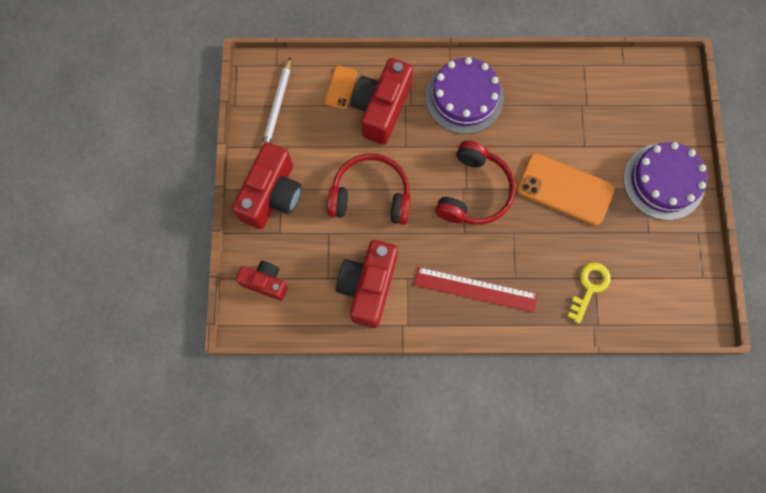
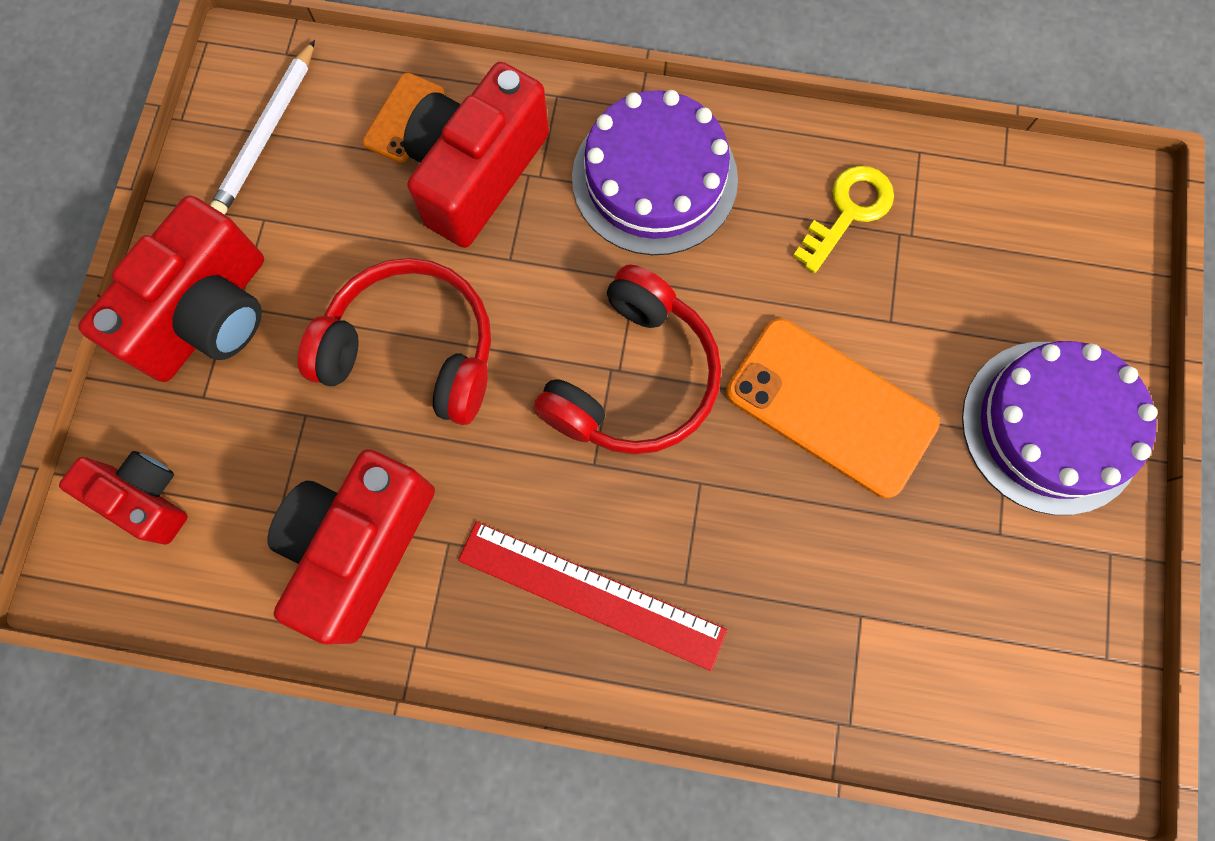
camera: 10 degrees right, 0 degrees up
yellow key [567,262,611,324] -> yellow key moved to [793,166,894,273]

